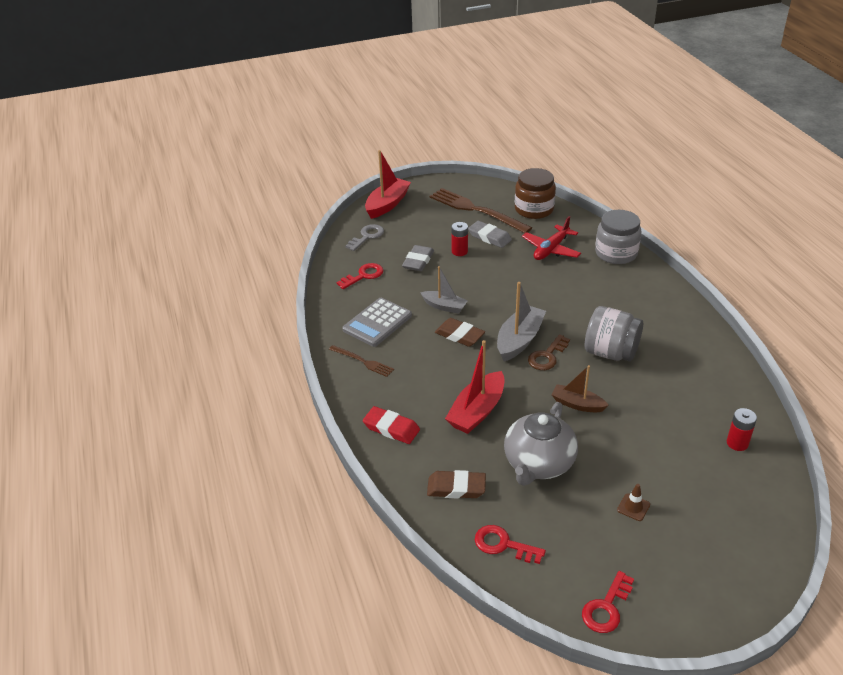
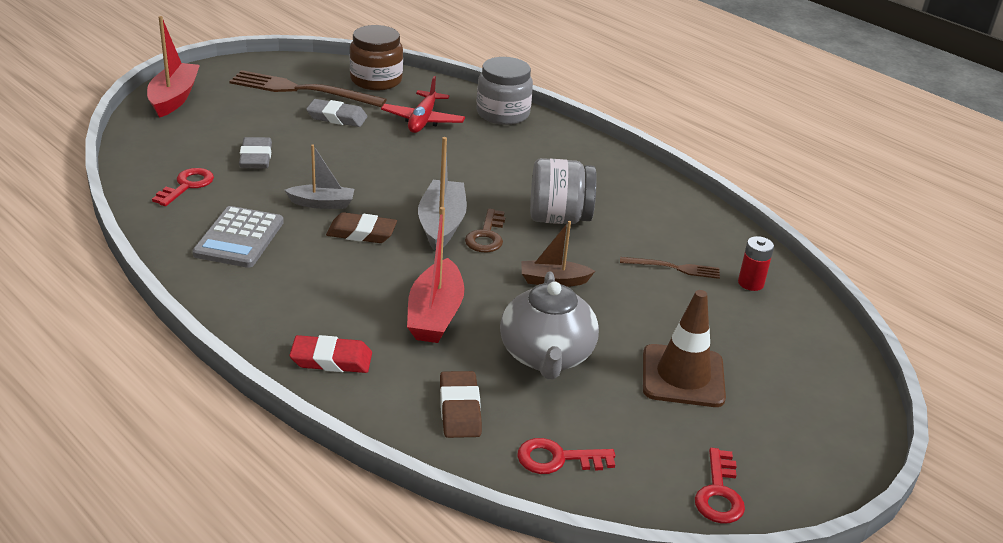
camera: 30 degrees left, 5 degrees down
brown fork [329,345,394,377] -> brown fork moved to [620,257,720,279]
grey key [346,224,384,251] -> none
brown eraser [427,470,486,499] -> brown eraser turned 75 degrees counterclockwise [440,371,482,438]
red battery [451,222,468,256] -> none
brown traffic cone [617,484,650,521] -> brown traffic cone [643,290,726,407], size x2.34

